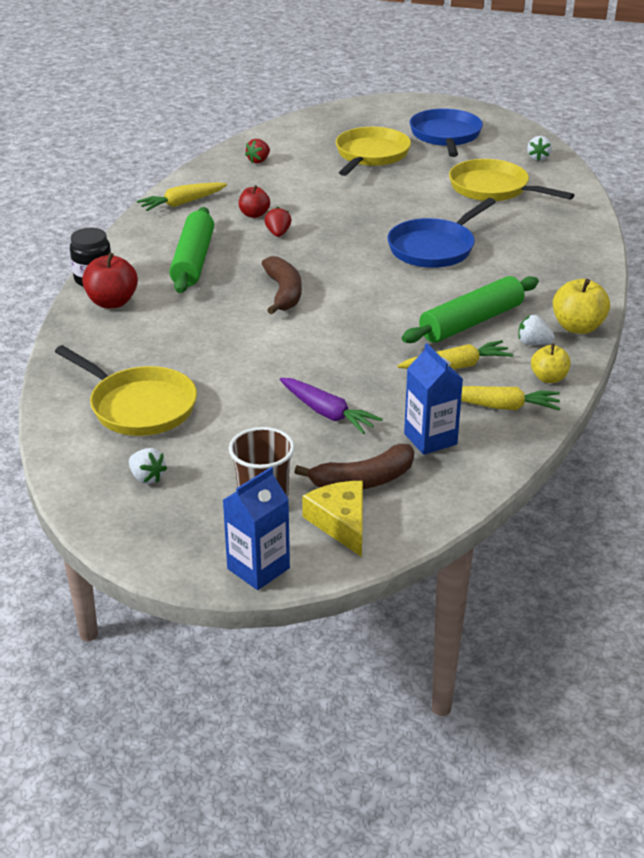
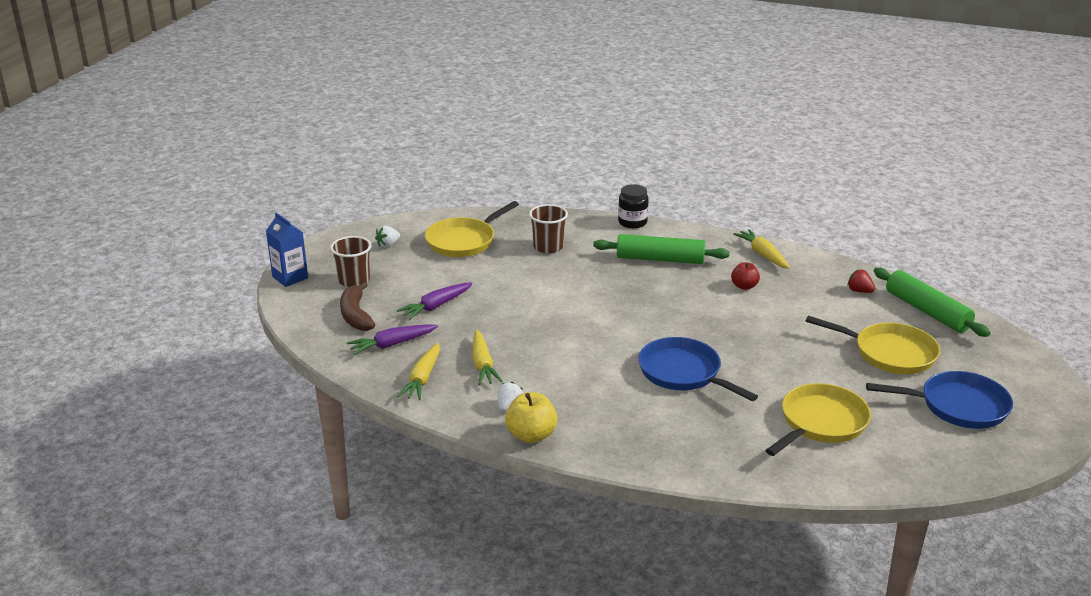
camera: 95 degrees right, 5 degrees down
red apple [82,252,138,308] -> none
brown banana [262,256,302,314] -> none
red strawberry [264,207,291,237] -> none
yellow cheese [302,481,363,557] -> none
green rolling pin [402,276,539,343] -> green rolling pin moved to [874,268,990,337]
blue carton [404,343,463,455] -> purple carrot [347,324,438,355]
white strawberry [527,136,552,161] -> none
yellow apple [531,344,571,383] -> none
none -> brown cup [529,204,568,253]

